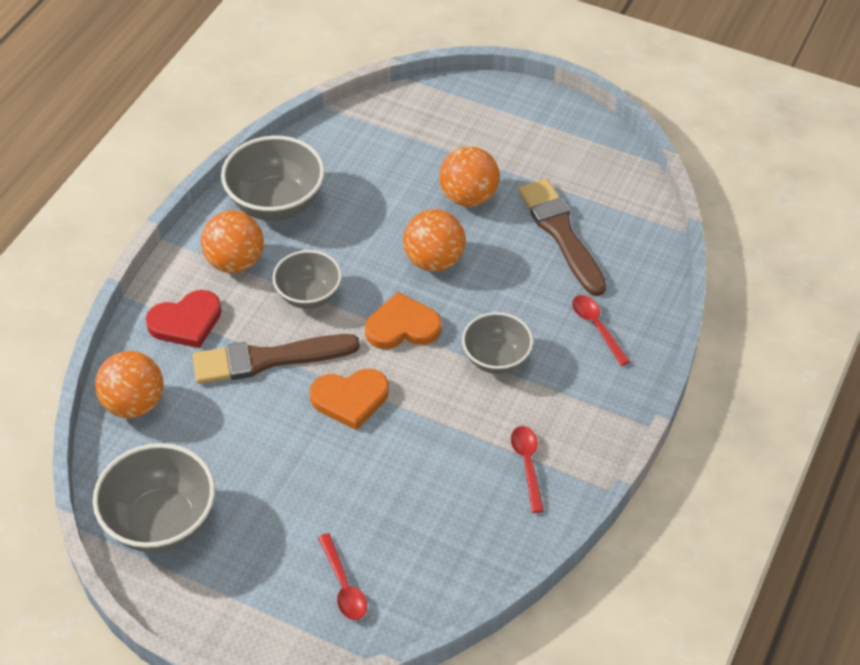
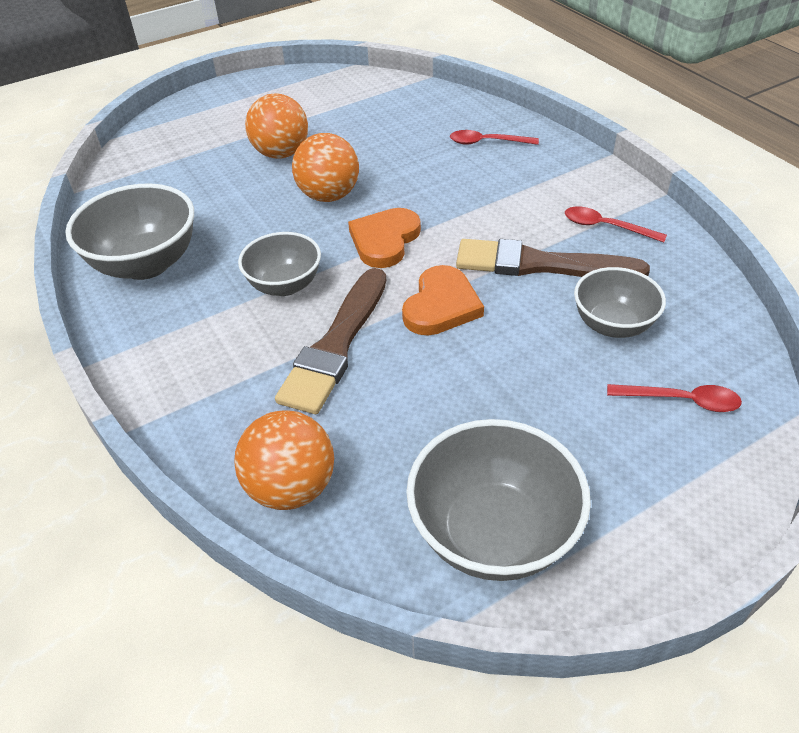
camera: 55 degrees left, 5 degrees down
red heart [146,290,221,348] -> none
orange ball [201,211,264,273] -> none
grey bowl [462,312,533,374] -> grey bowl moved to [574,267,666,338]
brown brush [518,178,607,296] -> brown brush moved to [456,239,650,277]

